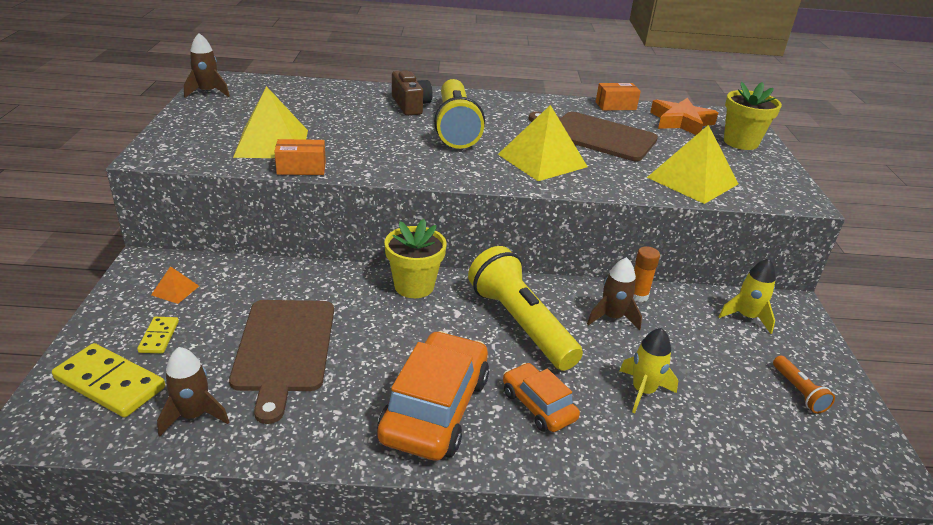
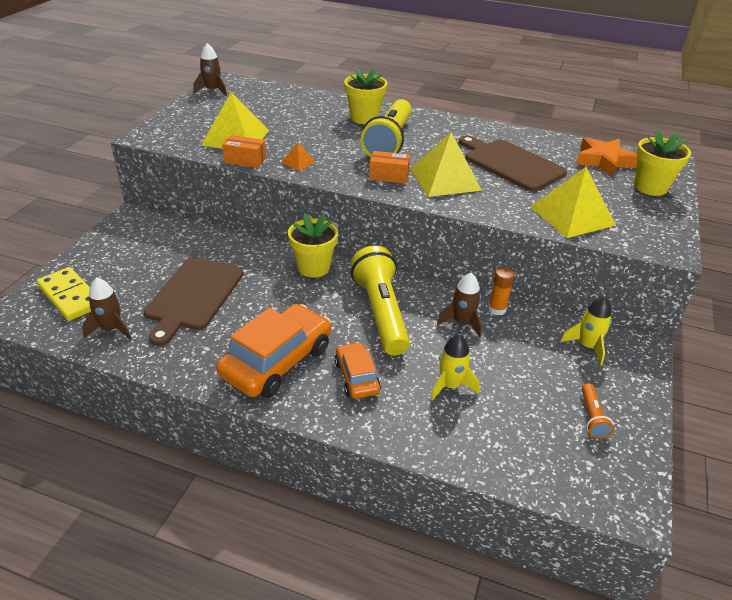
camera: 20 degrees right, 5 degrees up
yellow domino [137,317,179,353] -> none
orange pyramid [151,266,199,304] -> orange pyramid moved to [281,142,316,171]
brown camera [392,70,433,116] -> yellow flower pot [344,68,387,124]
orange box [596,83,641,110] -> orange box moved to [369,151,410,184]

